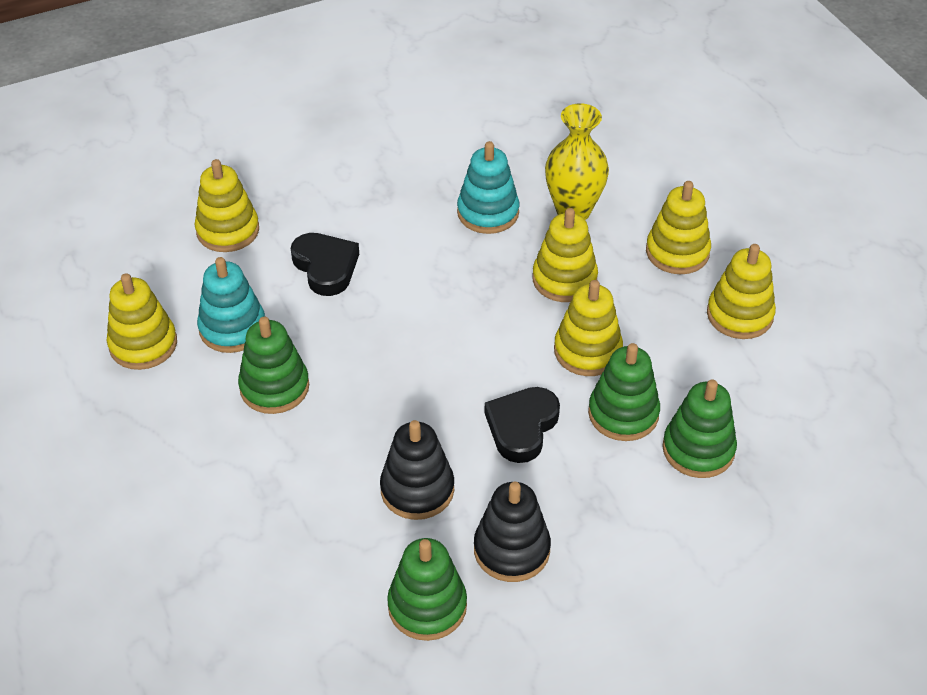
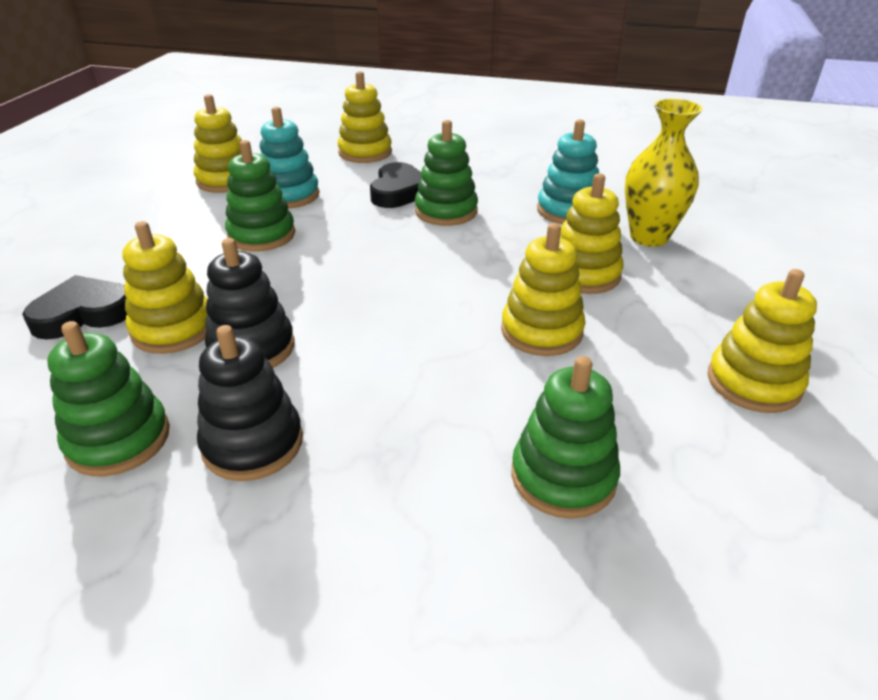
camera: 40 degrees right, 10 degrees down
black heart [485,387,560,463] -> black heart moved to [22,275,127,340]
green stacking toy [588,343,660,441] -> green stacking toy moved to [415,120,478,226]
yellow stacking toy [646,181,711,274] -> yellow stacking toy moved to [122,221,207,354]

